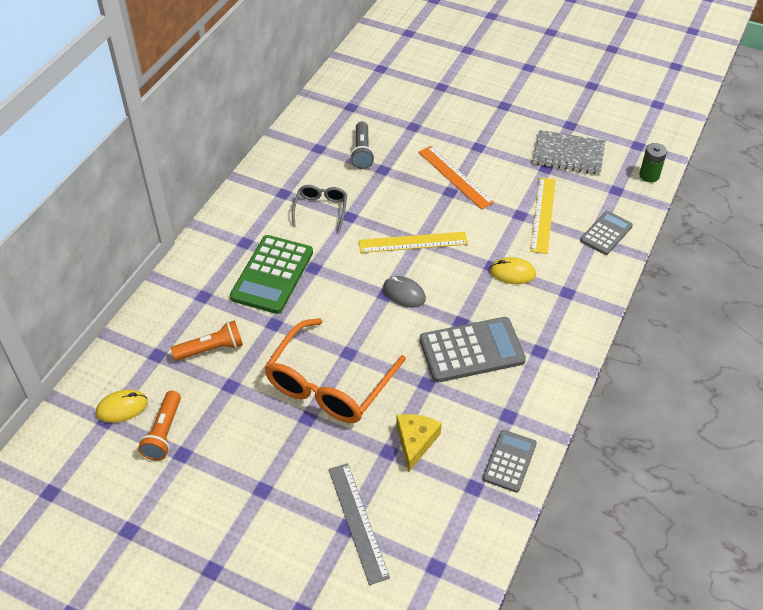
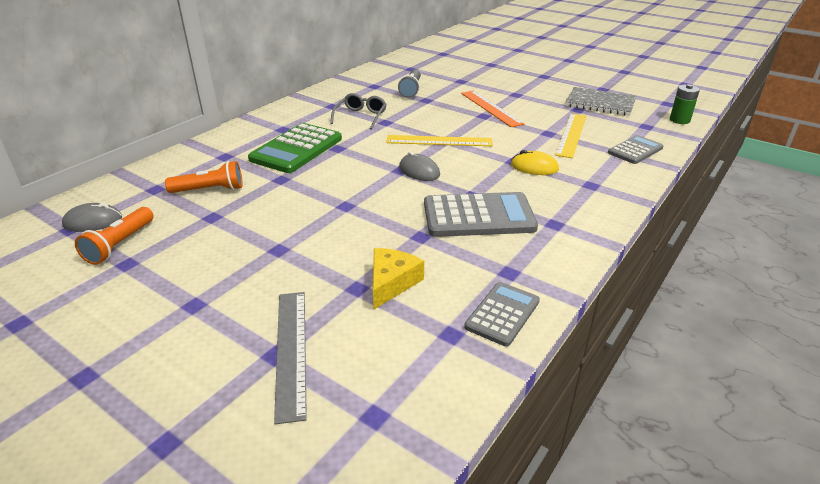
camera: 10 degrees right, 15 degrees down
yellow mouse [96,389,148,423] -> grey mouse [62,203,122,232]
orange glasses [264,318,406,423] -> none

